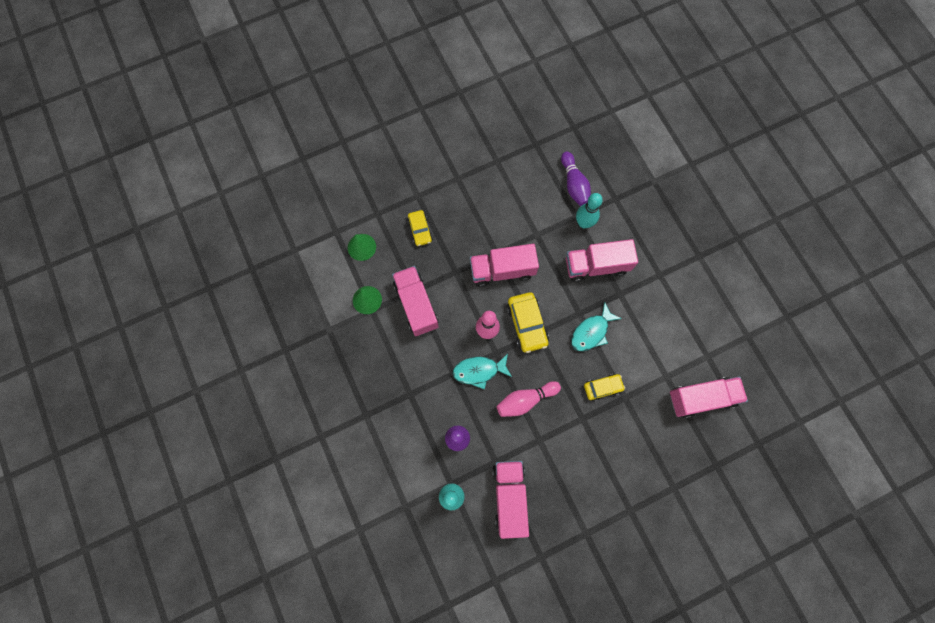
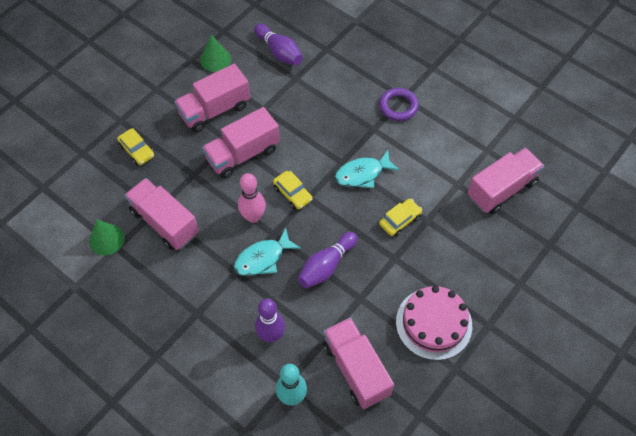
camera: 25 degrees left, 15 degrees down
green cone [348,234,376,261] -> green cone moved to [200,35,231,72]
pink bowling pin [497,381,561,417] -> purple bowling pin [298,232,358,288]
yellow car [507,292,549,353] -> yellow car [273,171,312,210], size x0.64
pink truck [566,239,638,282] -> pink truck moved to [174,64,250,132]
turquoise fish [571,302,622,352] -> turquoise fish turned 45 degrees clockwise [335,150,400,188]
turquoise bowling pin [576,193,603,228] -> none
none -> purple ring [379,88,419,121]
none -> pink cake [396,286,472,360]

